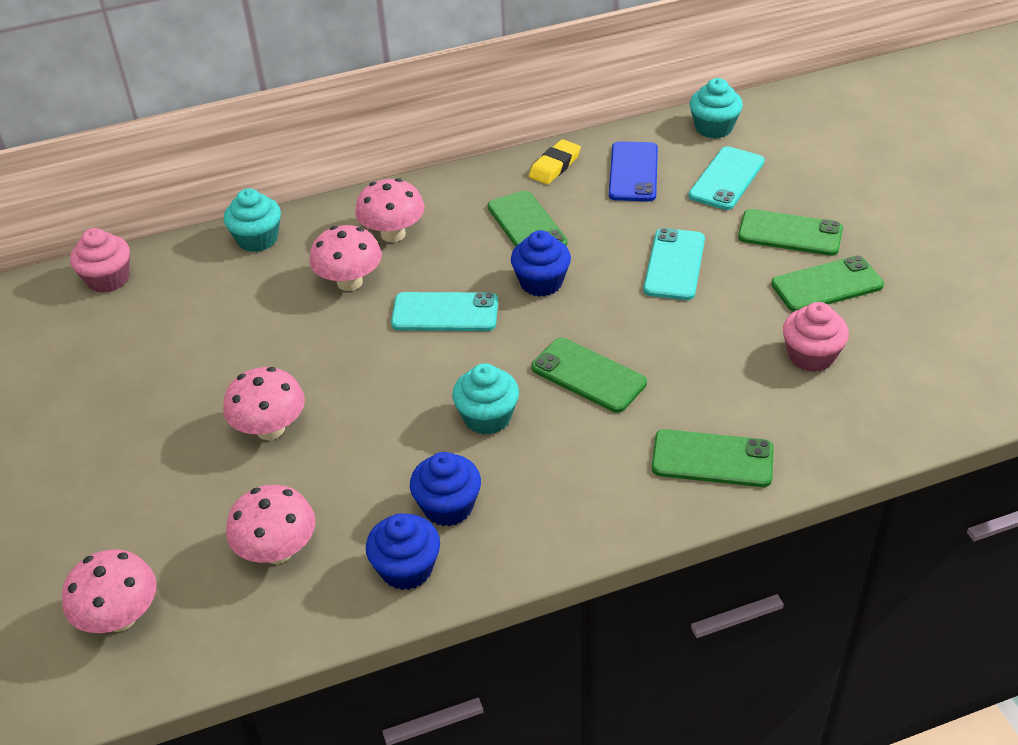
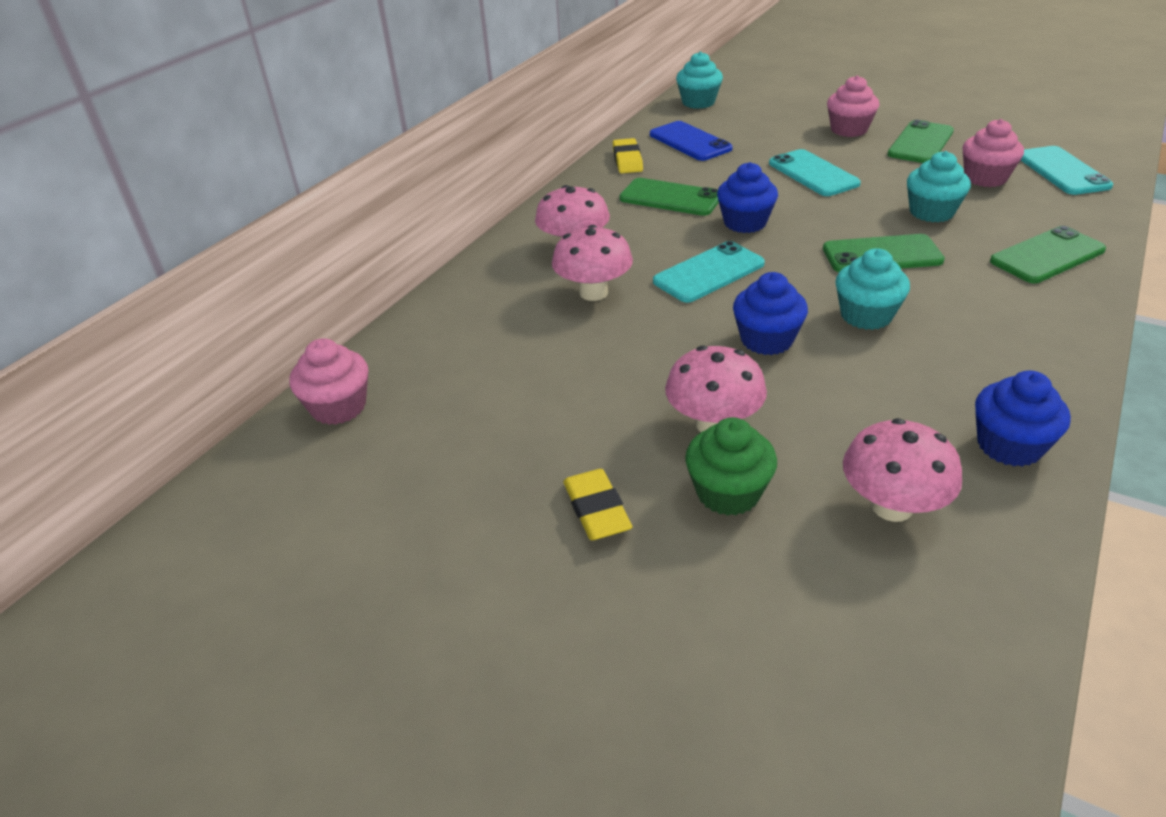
camera: 40 degrees left, 5 degrees down
pink mushroom [62,549,157,633] -> none
turquoise cupcake [224,188,281,252] -> turquoise cupcake moved to [907,151,971,222]
blue cupcake [410,452,481,526] -> blue cupcake moved to [733,272,808,355]
turquoise phone [689,146,765,210] -> turquoise phone moved to [1021,146,1113,195]
green phone [738,209,843,256] -> pink cupcake [827,75,879,137]
none -> yellow eraser [563,469,632,540]
none -> green cupcake [685,417,777,516]

